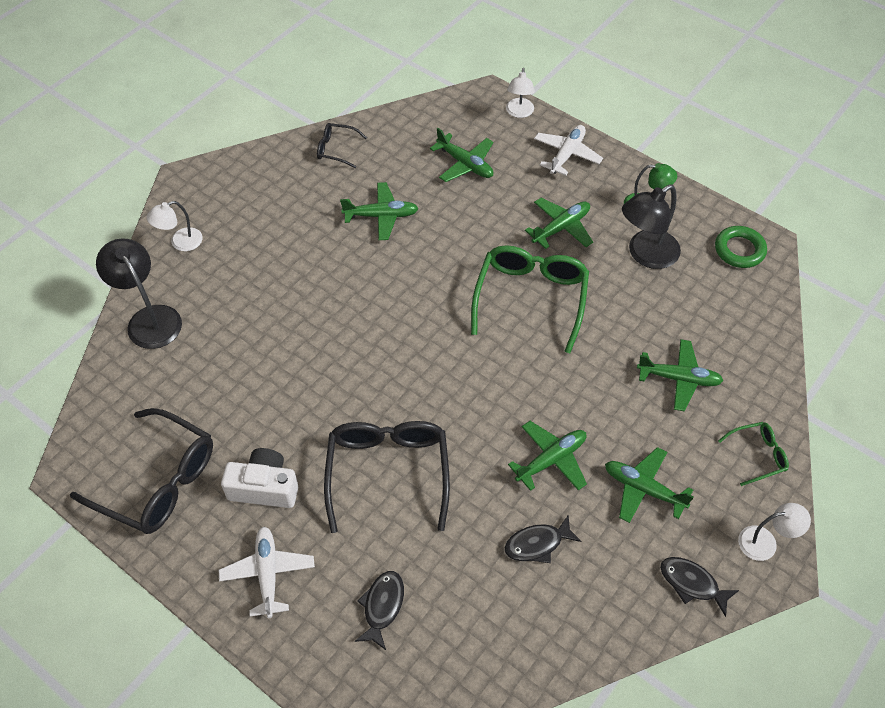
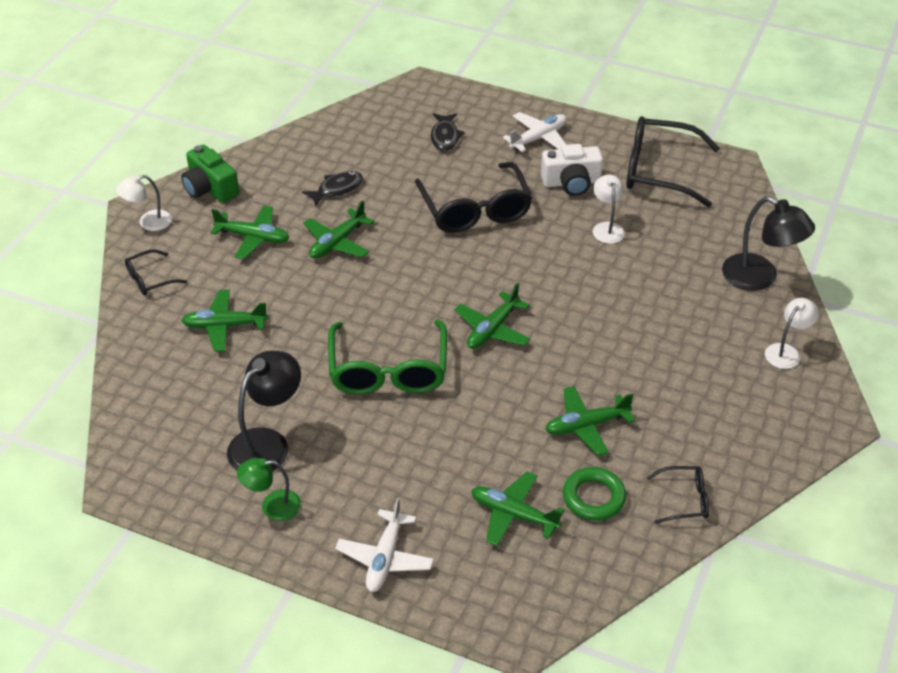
camera: 165 degrees right, 10 degrees down
white plane [219,527,315,618] -> white plane turned 105 degrees counterclockwise [503,112,567,152]
white lamp [506,68,535,118] -> white lamp moved to [593,175,625,244]
green plane [525,198,593,249] -> green plane moved to [454,283,531,349]
black fish [660,557,739,617] -> green camera [181,145,239,203]
green ring [715,226,767,268] -> green ring moved to [563,467,626,521]
green glasses [718,422,789,486] -> black glasses [125,250,187,295]

